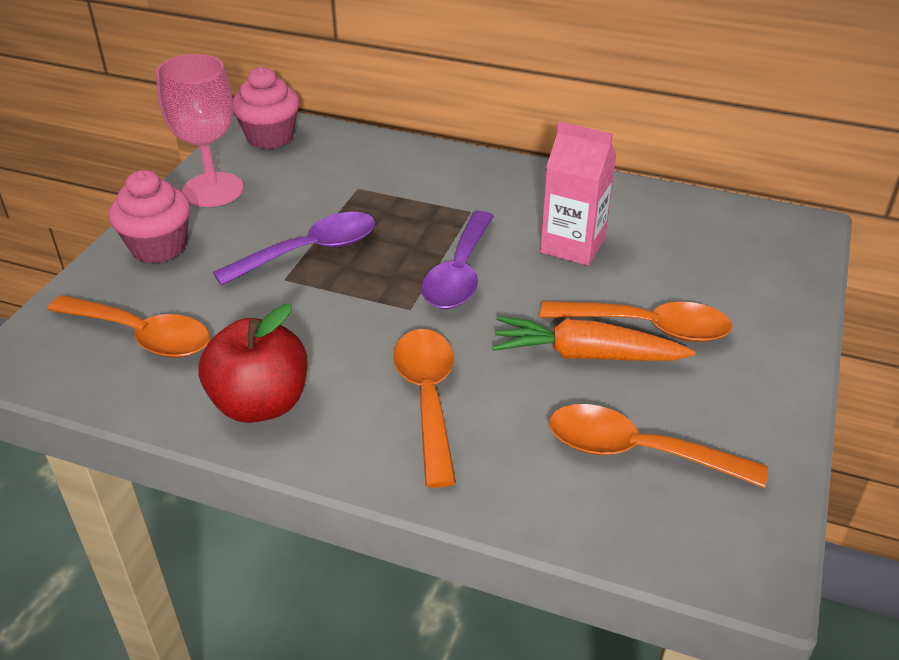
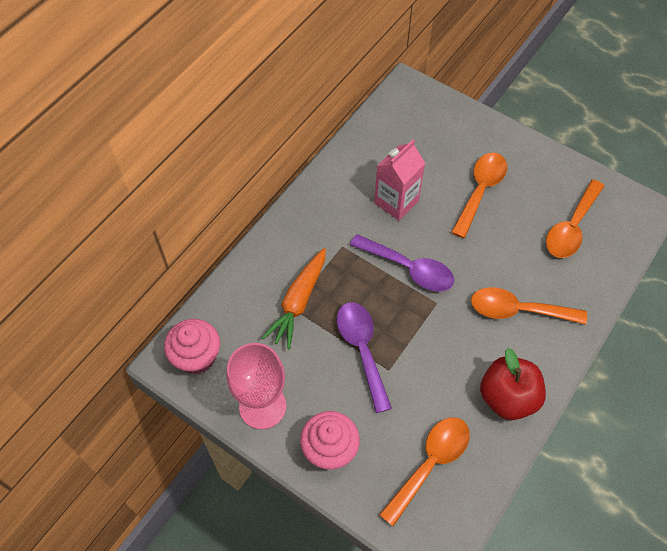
camera: 75 degrees left, 20 degrees up
orange carrot [492,316,696,361] -> orange carrot moved to [262,248,326,349]

